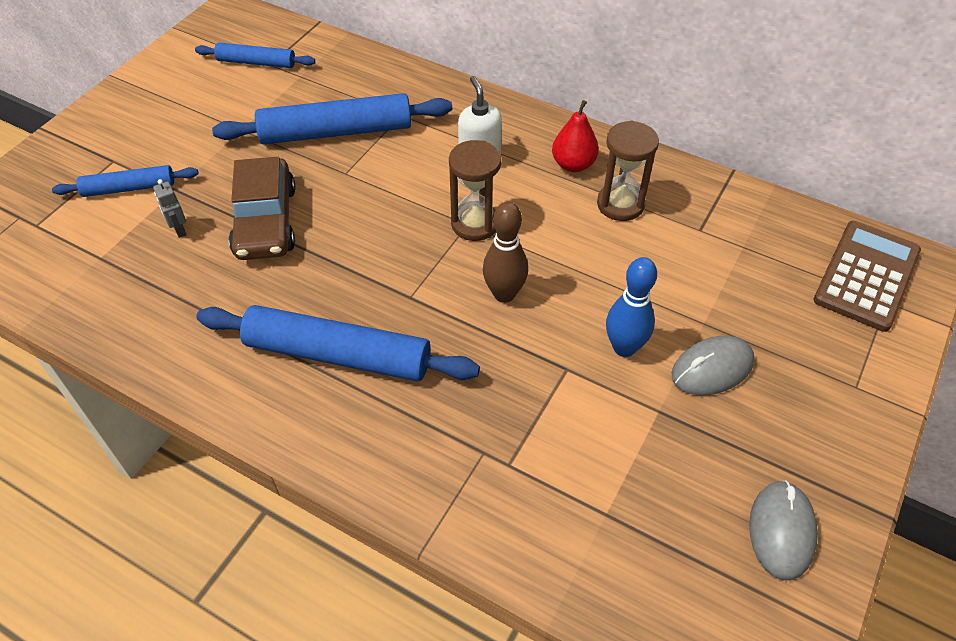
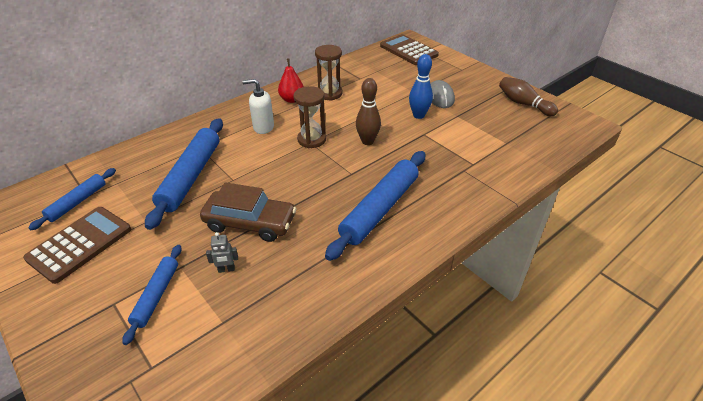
camera: 70 degrees left, 10 degrees down
grey mouse [749,480,818,580] -> brown bowling pin [499,77,558,116]
none -> brown calculator [23,207,131,284]

